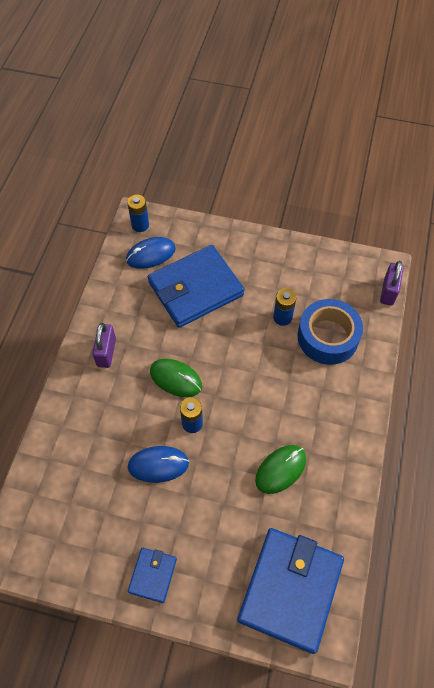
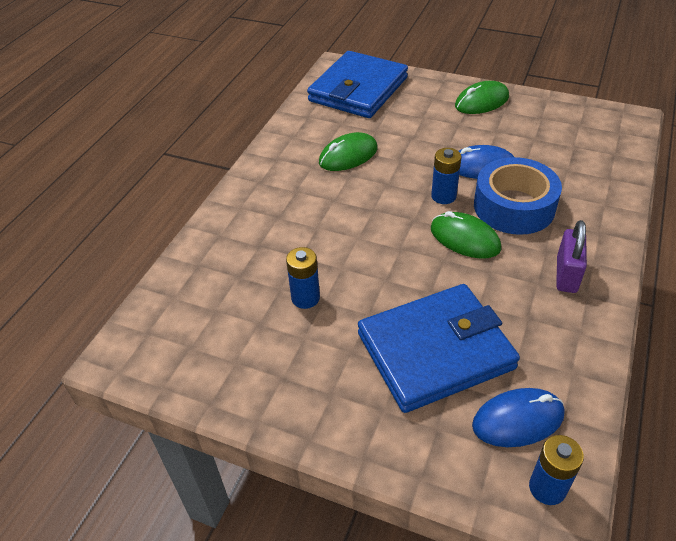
camera: 170 degrees left, 15 degrees down
blue wallet [128,548,177,603] -> green mouse [455,81,509,114]
blue tape [298,299,363,365] -> blue tape moved to [474,157,562,235]
purple padlock [380,261,404,306] -> none

